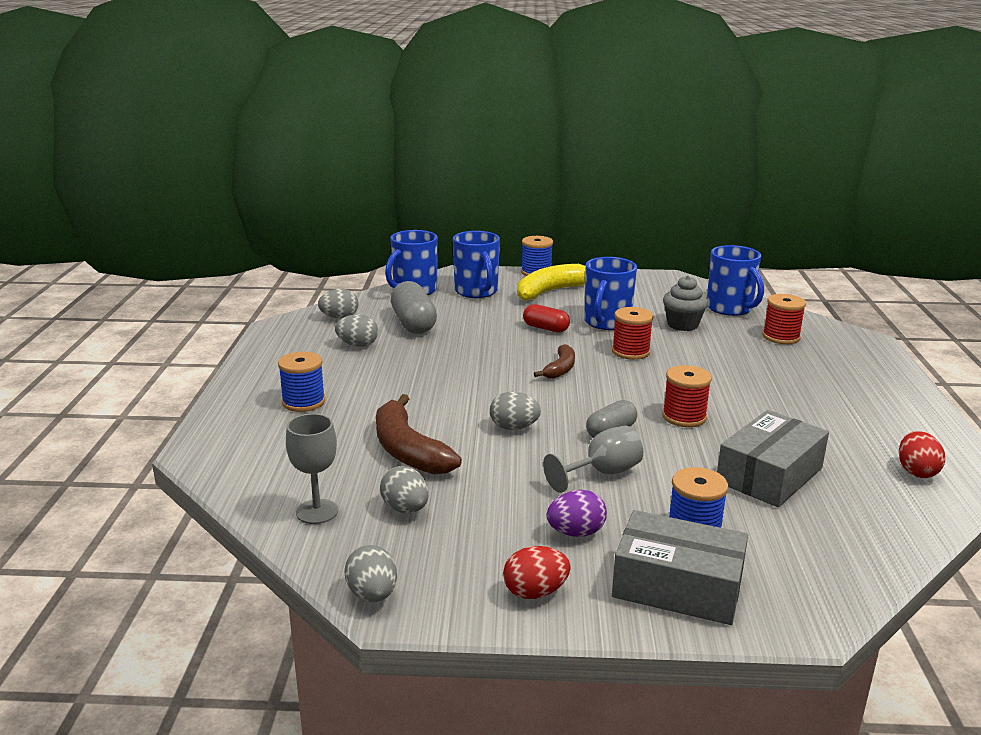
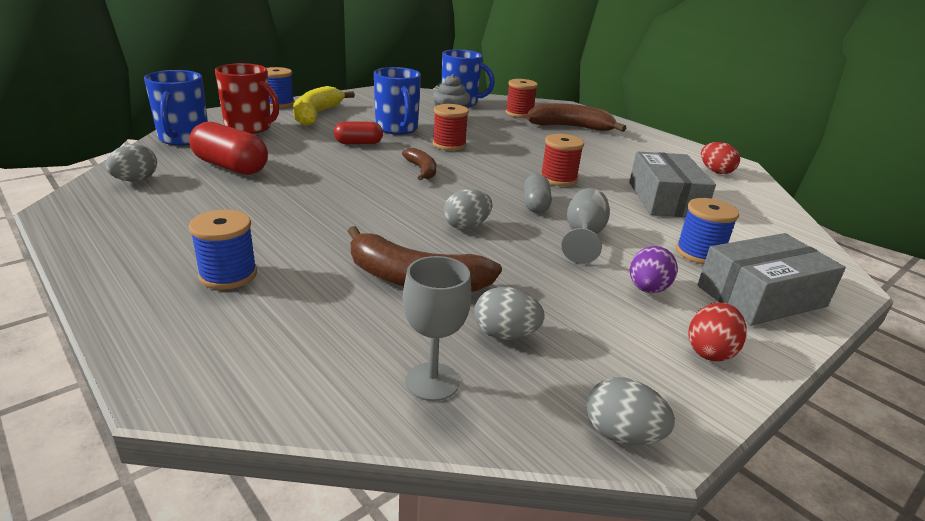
camera: 45 degrees left, 5 degrees up
grey egg [335,314,378,347] -> none
grey capsule [391,281,437,334] -> red capsule [189,122,268,175]
blue mug [453,231,500,298] -> red mug [215,63,279,134]
none -> brown banana [526,103,626,132]

